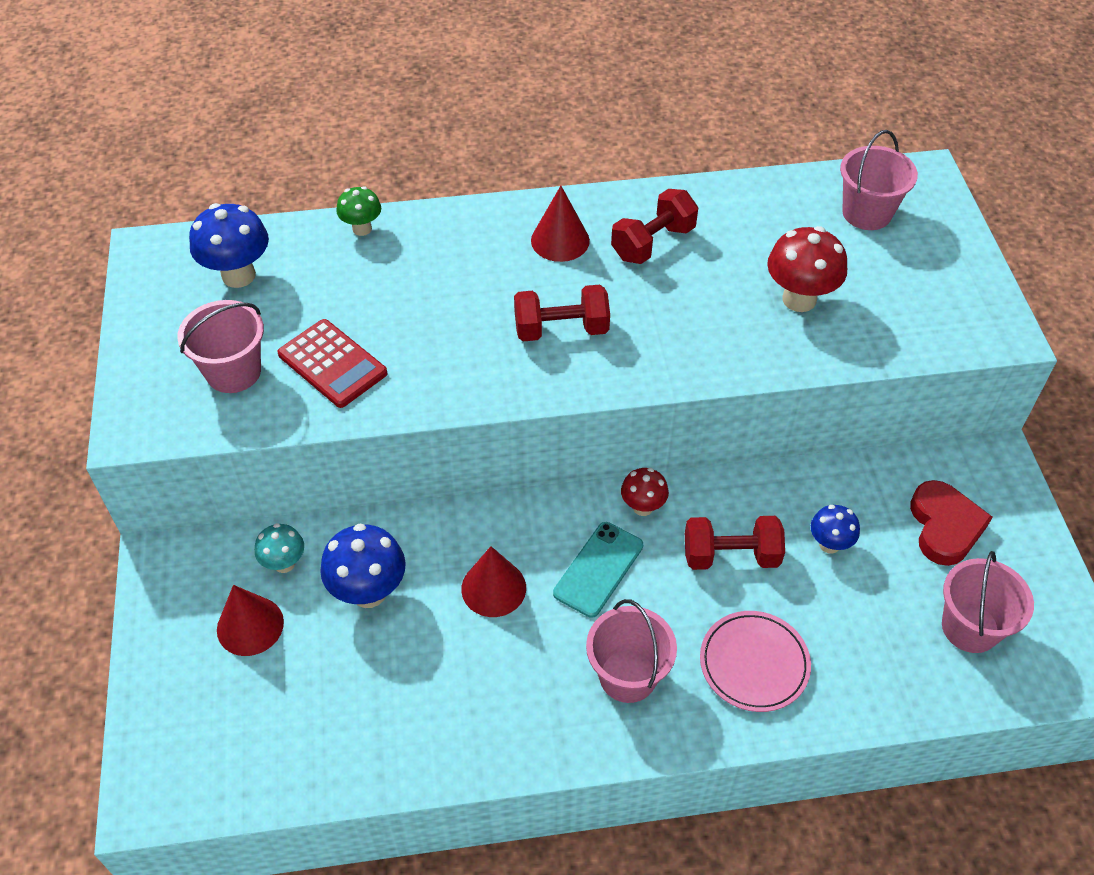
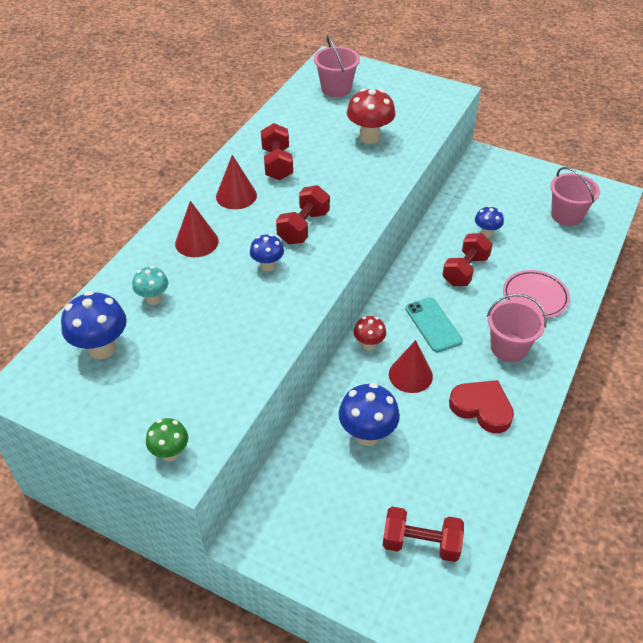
camera: 55 degrees left, 5 degrees down
pink bucket [177,300,264,393] -> none
red cone [217,585,284,656] -> red cone moved to [175,201,219,257]
turquoise mushroom [255,523,304,573] -> turquoise mushroom moved to [132,266,169,305]
red calculator [277,319,388,408] -> none
green mushroom [336,186,381,236] -> green mushroom moved to [146,418,188,461]
red mushroom [621,468,669,516] -> red mushroom moved to [354,316,386,350]
red heart [910,480,992,566] -> red heart moved to [449,380,514,433]
none -> blue mushroom [250,234,284,271]
none -> red dumbbell [382,507,464,562]

